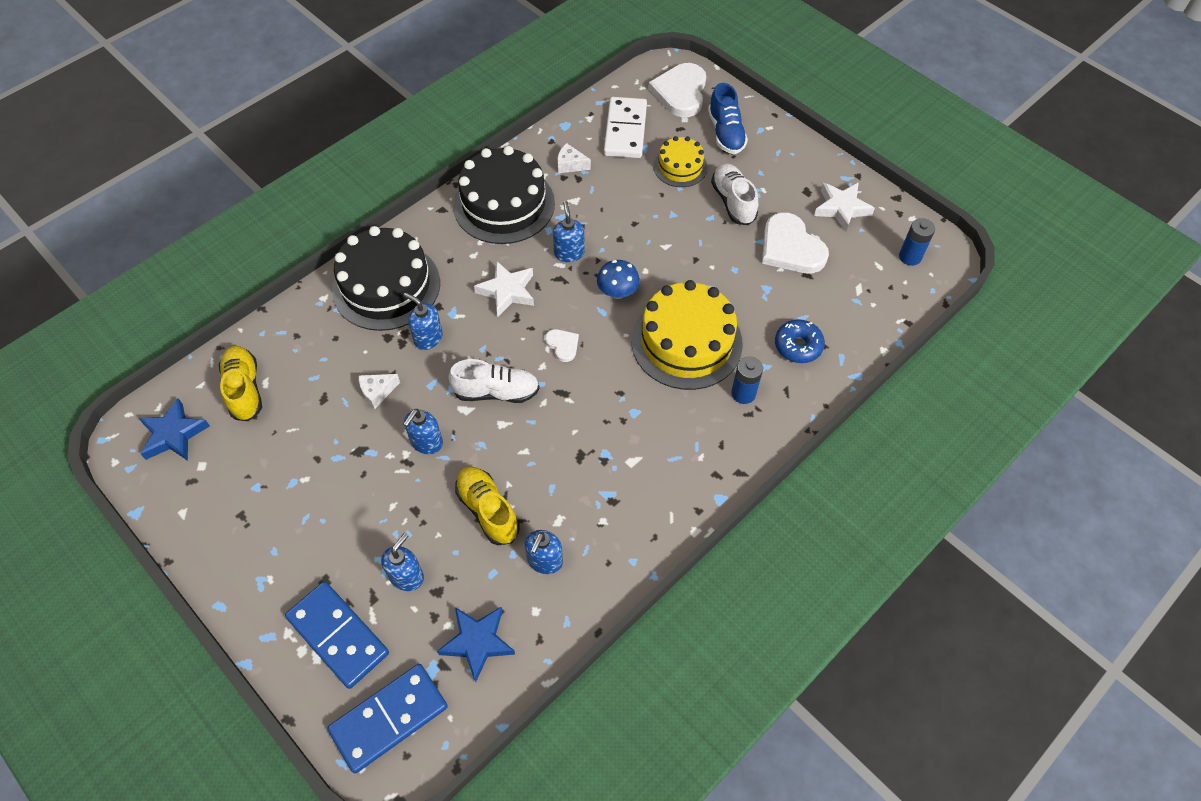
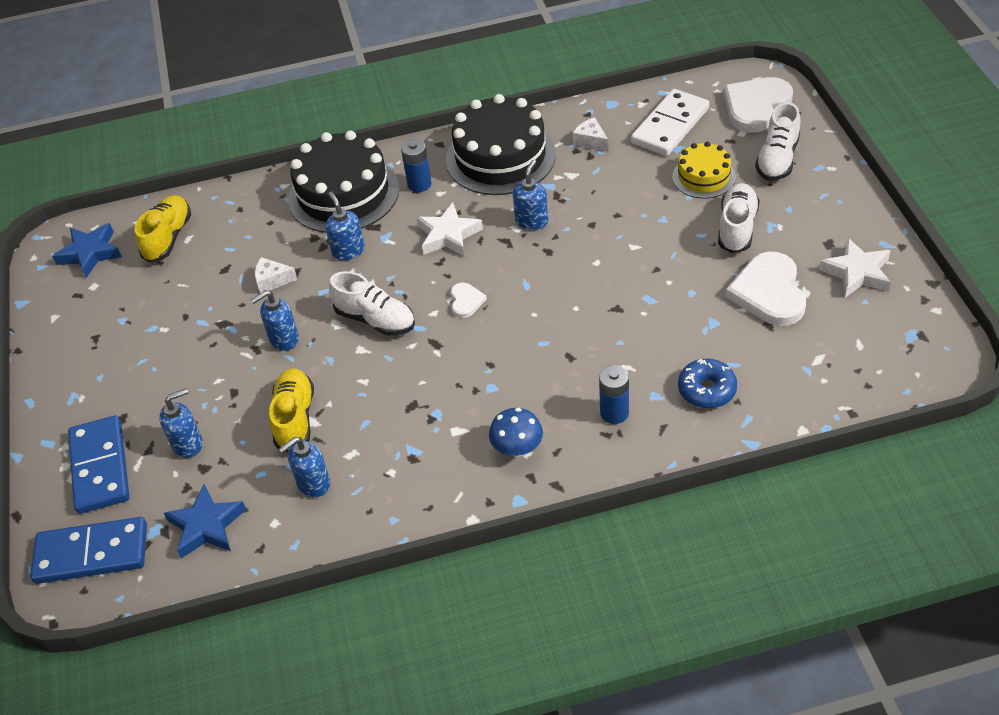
camera: 35 degrees right, 10 degrees down
blue mushroom [597,260,640,299] -> blue mushroom moved to [489,408,543,457]
yellow cake [632,280,743,390] -> none
blue shoe [708,83,748,154] -> white shoe [755,102,801,181]
blue battery [899,218,935,266] -> blue battery moved to [401,139,432,192]

